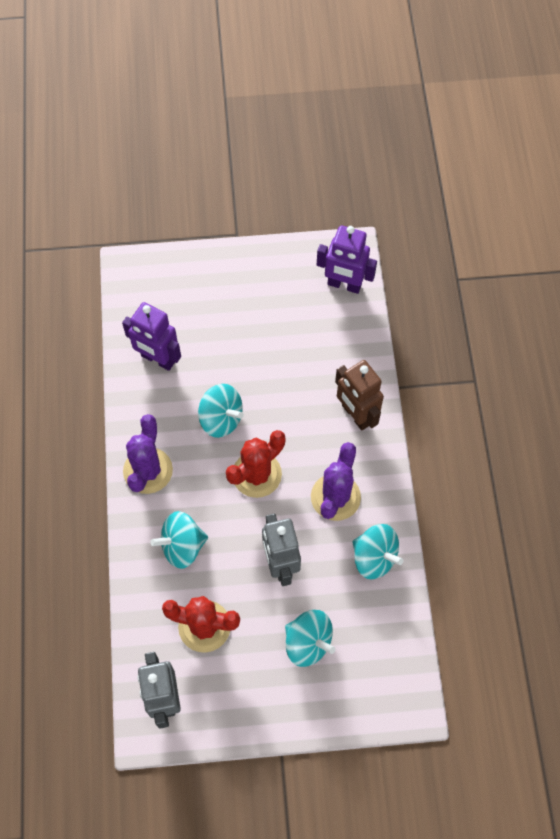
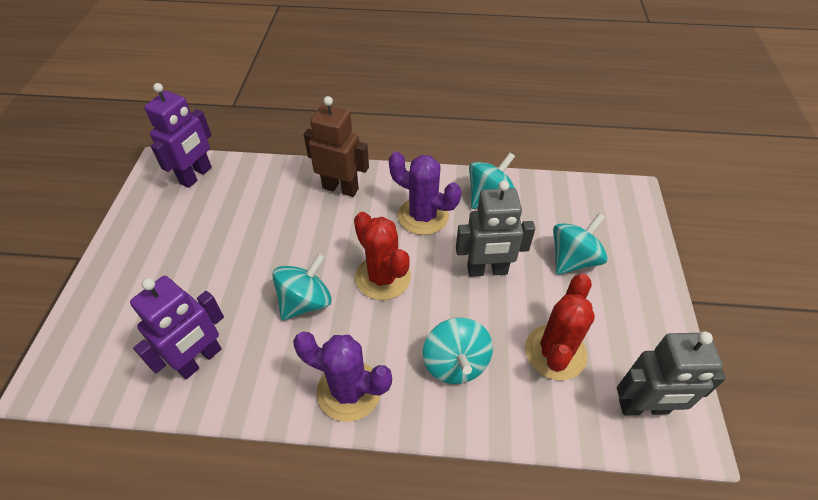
camera: 80 degrees left, 15 degrees down
brown robot [335,360,384,431] -> brown robot turned 135 degrees counterclockwise [304,96,369,197]

